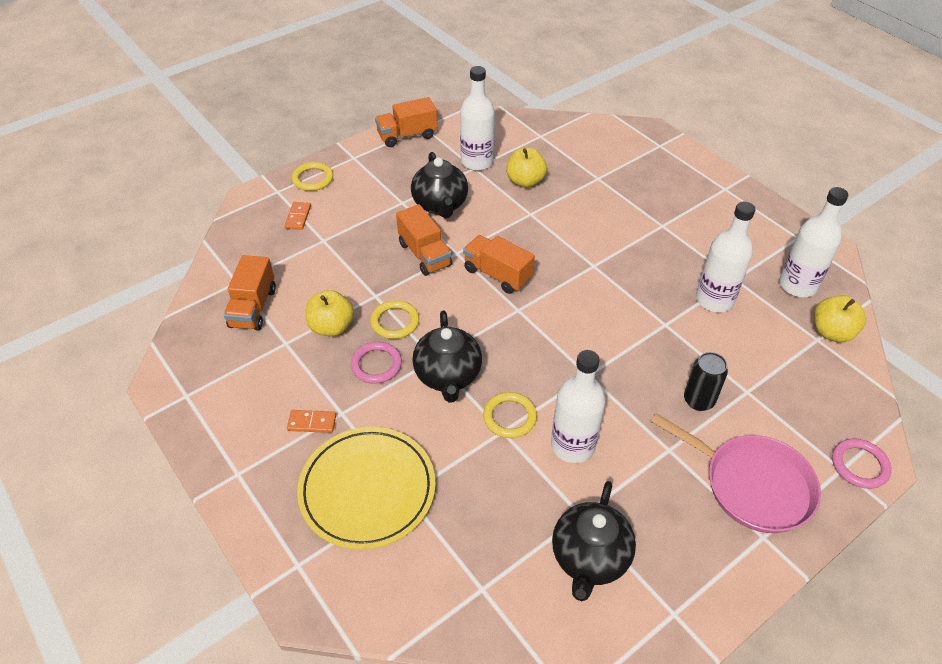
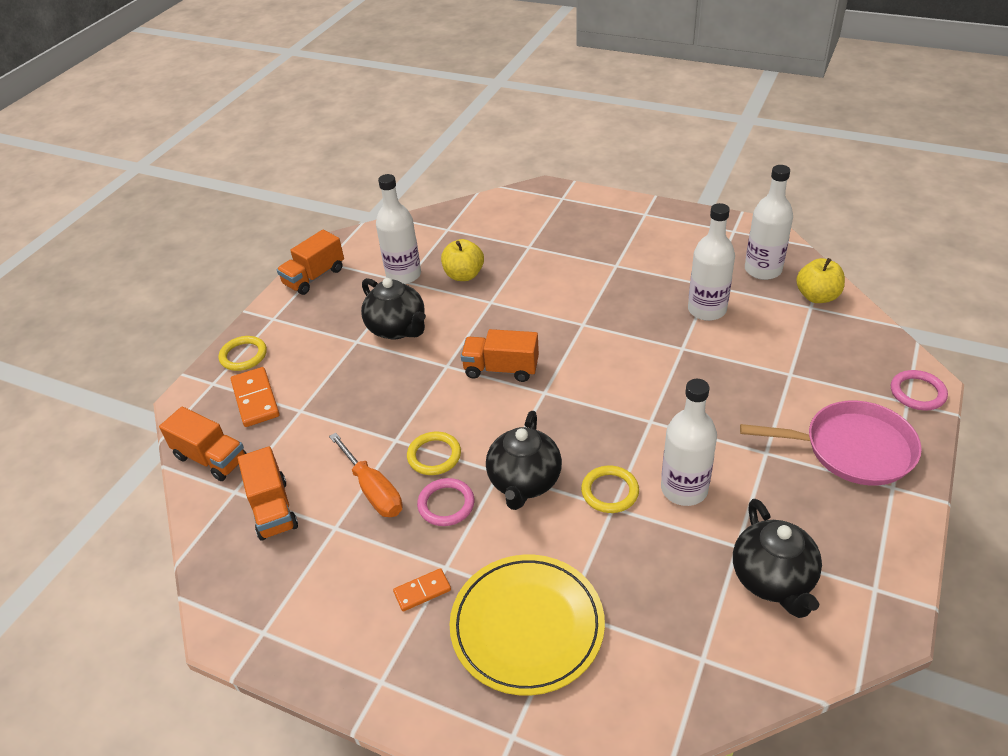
camera: 25 degrees left, 5 degrees down
orange domino [285,202,311,230] -> orange domino [231,367,279,427], size x1.66
yellow apple [306,290,354,336] -> orange screwdriver [329,433,403,517]
orange truck [396,204,452,276] -> orange truck moved to [159,407,247,481]
black teapot [412,311,482,403] -> black teapot turned 45 degrees clockwise [486,411,562,510]
black can [684,352,728,411] -> none

